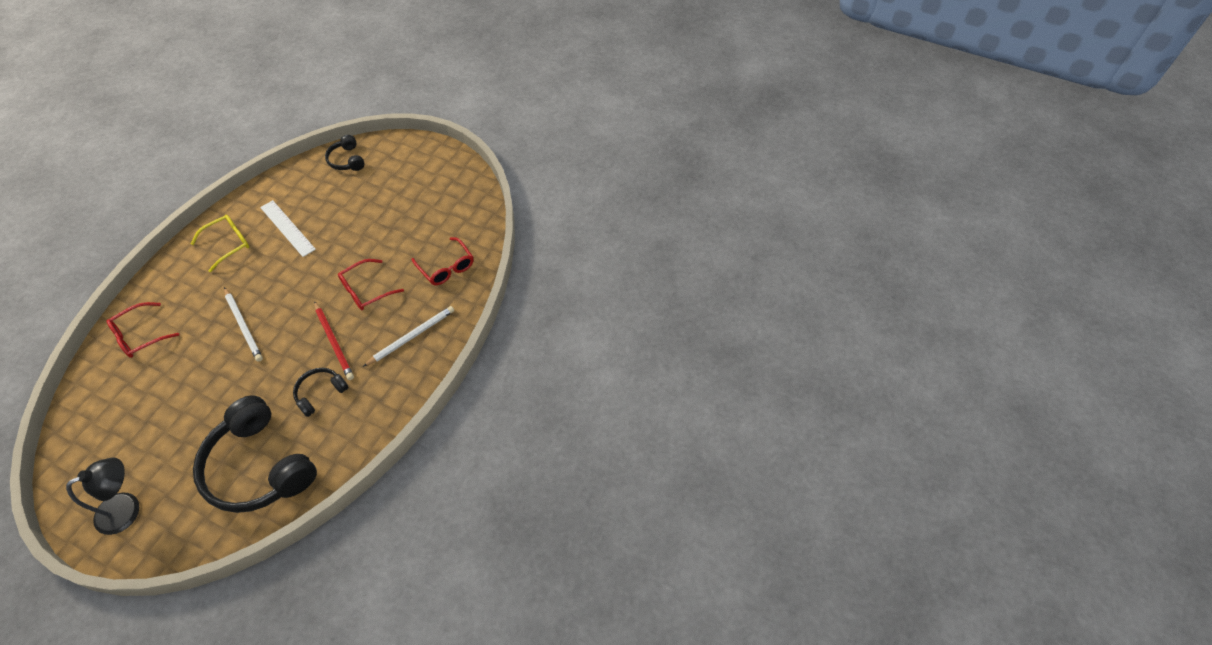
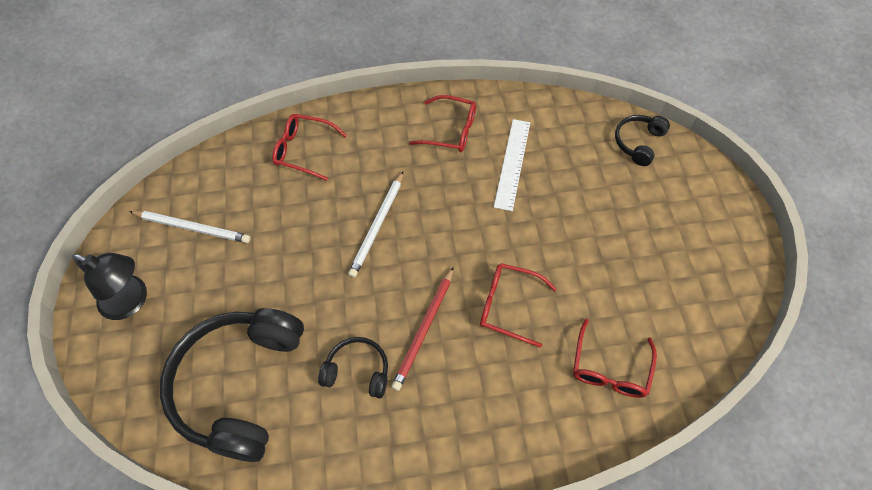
camera: 55 degrees right, 5 degrees up
yellow glasses [191,215,250,272] -> red glasses [409,95,476,152]
white pencil [363,306,454,367] -> white pencil moved to [129,211,250,243]

